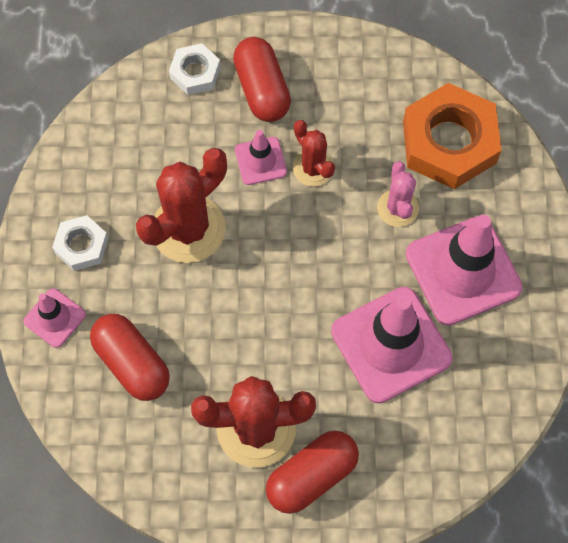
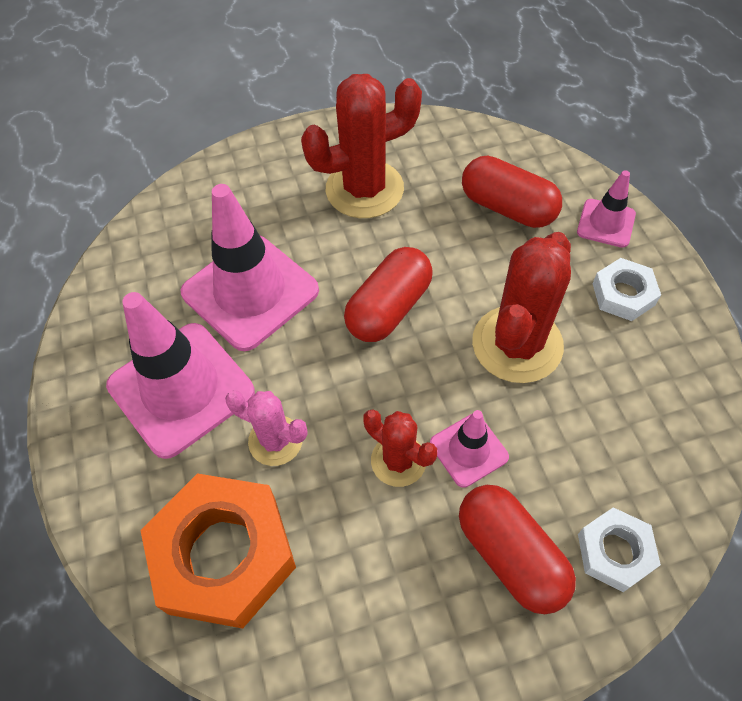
camera: 165 degrees right, 10 degrees down
red capsule [266,431,359,514] -> red capsule moved to [344,247,433,342]
pink cactus [377,161,419,227] -> pink cactus turned 45 degrees counterclockwise [225,391,308,466]

